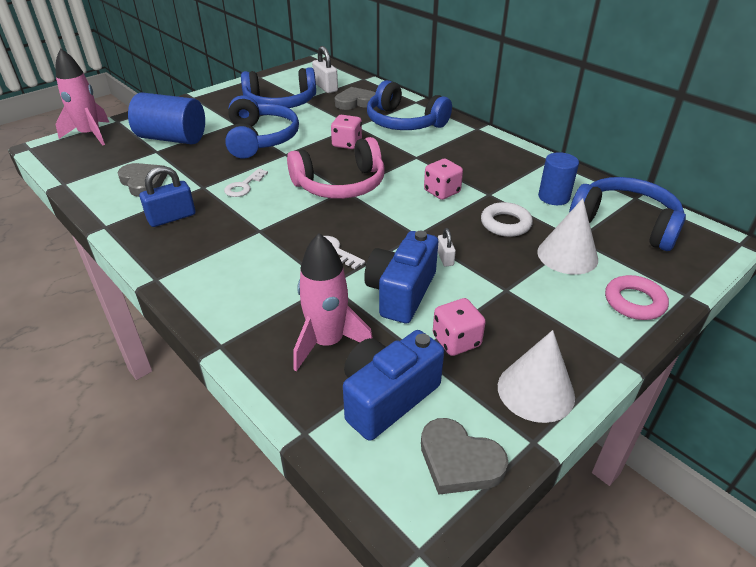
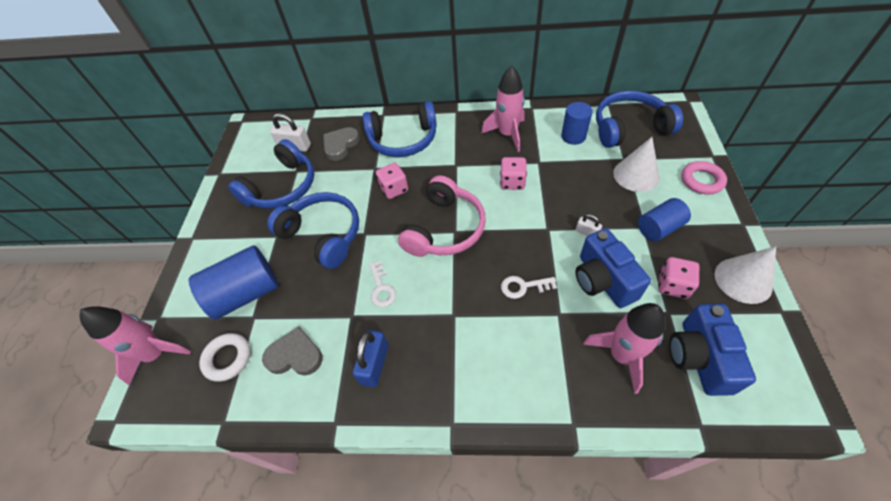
camera: 40 degrees left, 15 degrees up
grey heart [421,418,508,495] -> none
white ring [481,202,533,237] -> white ring moved to [199,333,251,381]
none -> pink rocket [481,66,525,152]
none -> blue cylinder [638,198,691,241]

